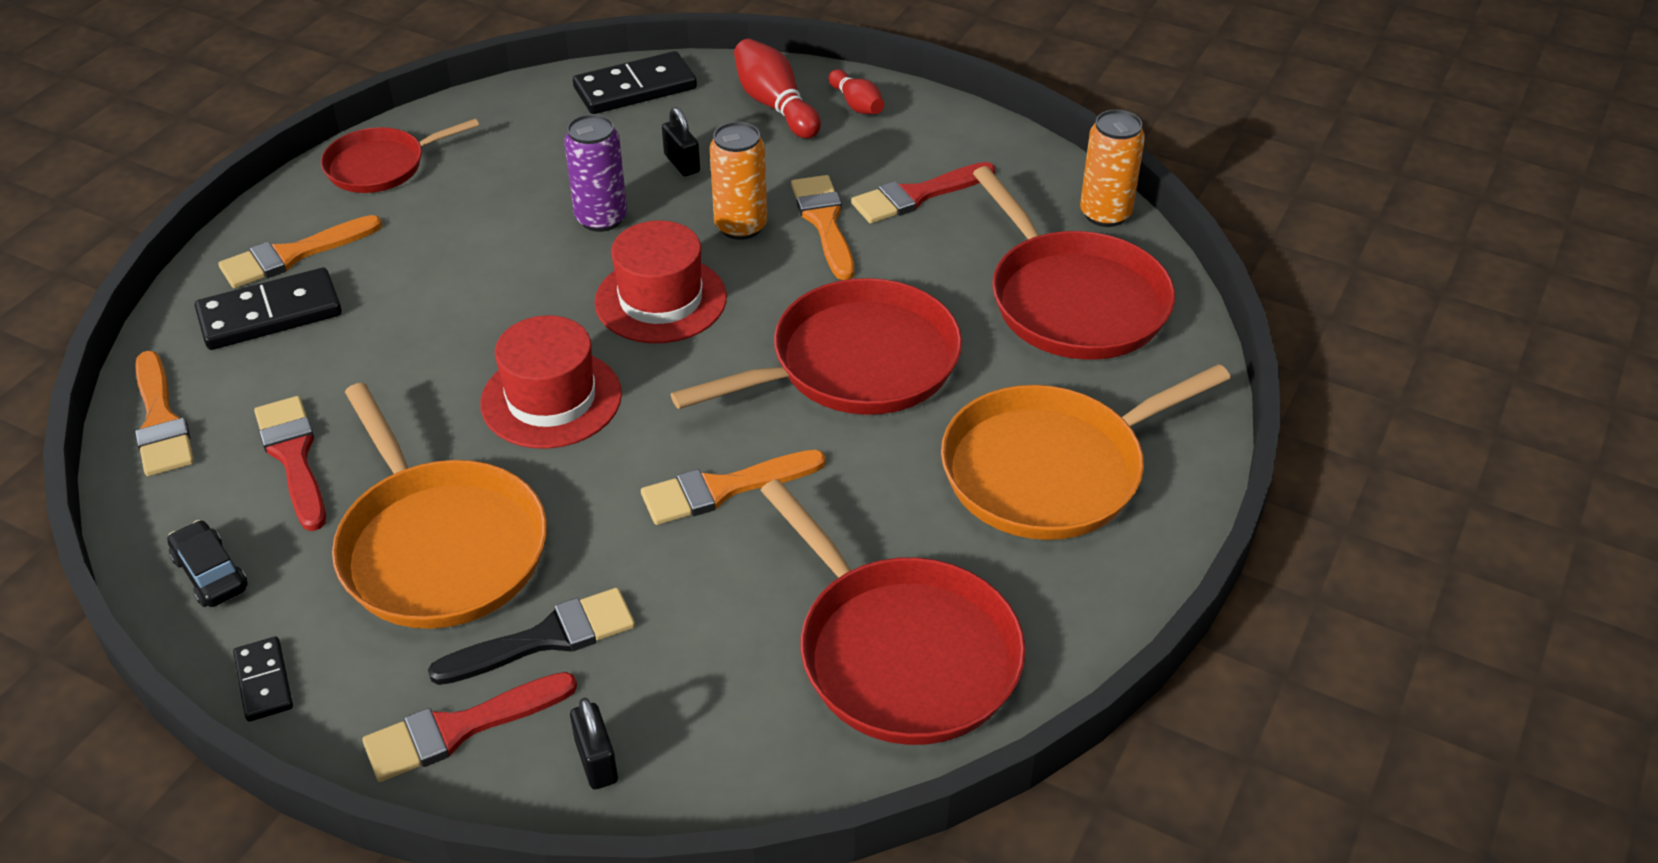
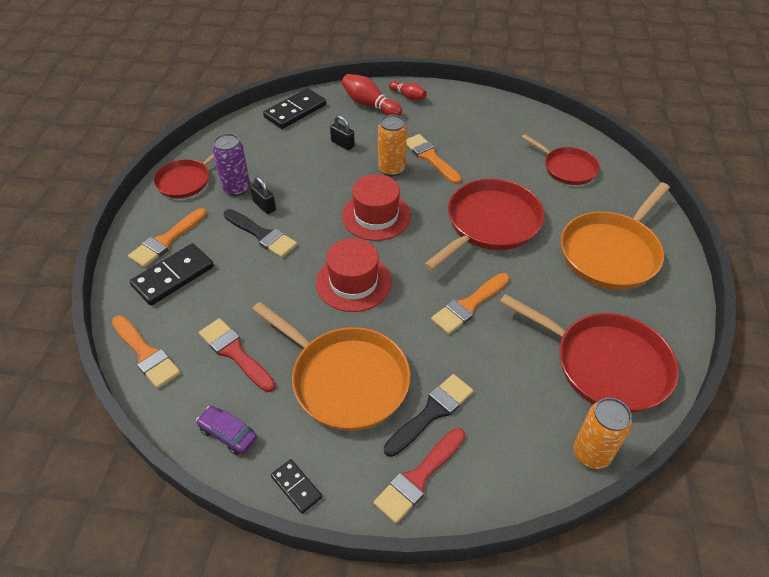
camera: 20 degrees left, 5 degrees up
black car [167,520,248,607] -> purple car [196,406,257,455]
purple can [564,114,627,232] -> purple can moved to [213,133,250,196]
black padlock [570,698,618,789] -> black padlock moved to [250,177,276,214]
red brush [851,162,995,224] -> none
red pan [973,166,1175,360] -> red pan [522,134,600,185], size x0.60
orange can [1080,110,1145,227] -> orange can moved to [573,398,632,469]
none -> black brush [224,209,297,258]

